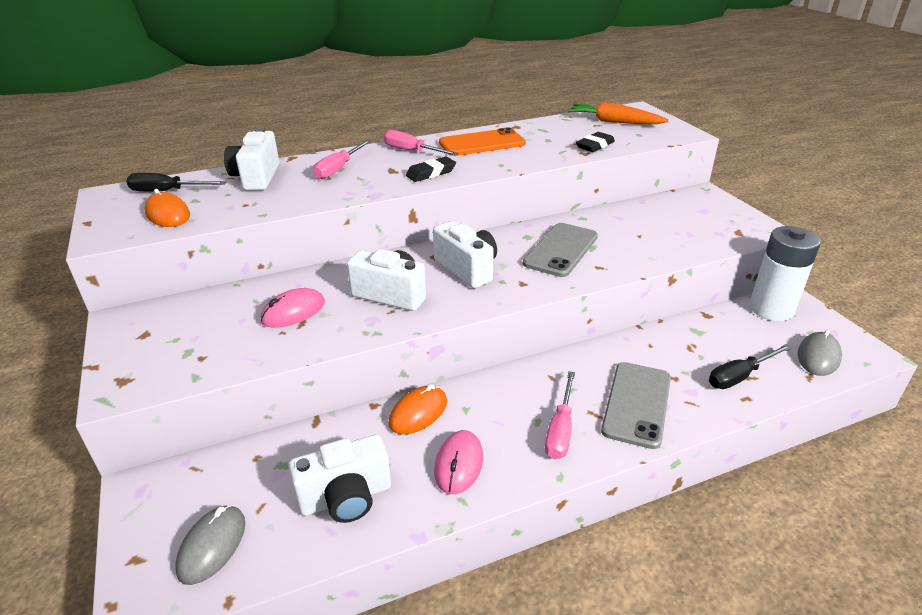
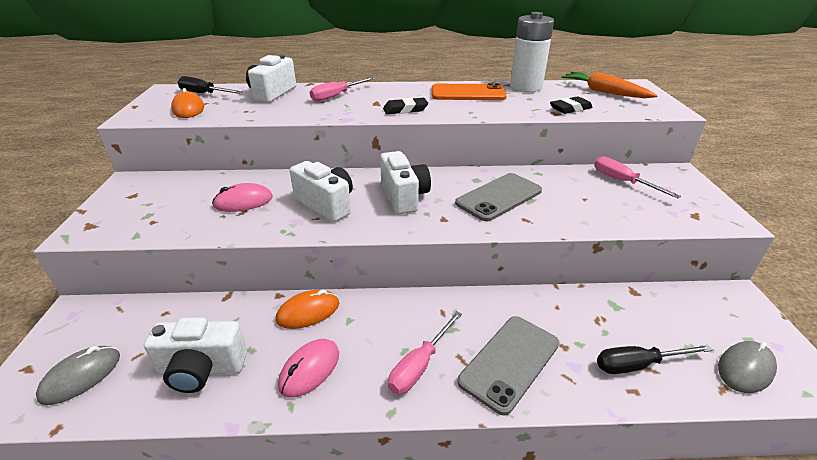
camera: 20 degrees right, 0 degrees up
pink screwdriver [384,130,459,156] -> pink screwdriver moved to [594,156,681,198]
white battery [750,226,821,321] -> white battery moved to [510,12,554,92]

